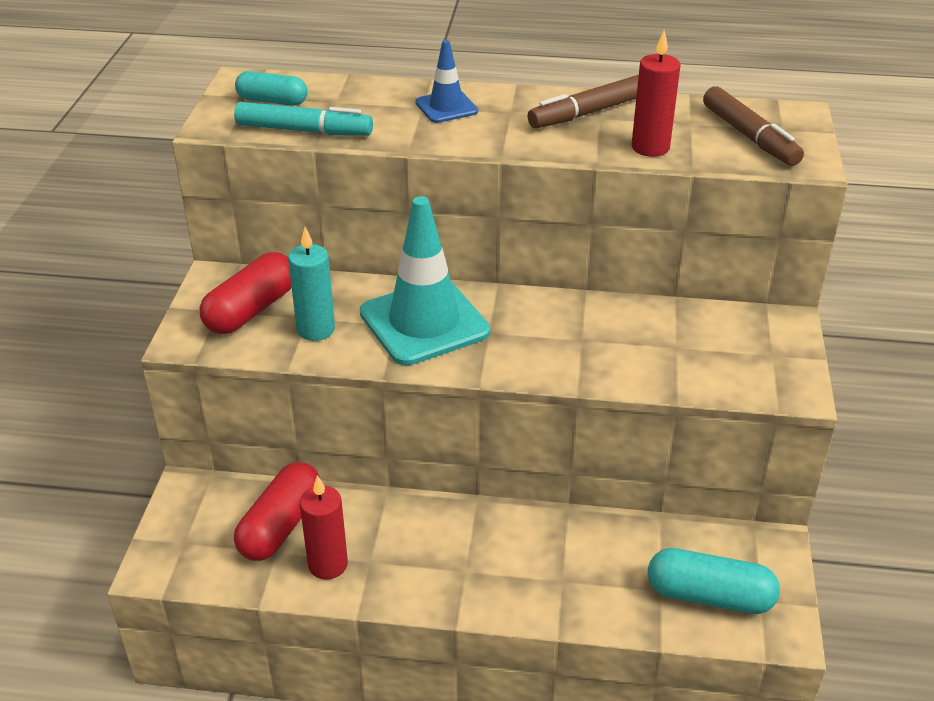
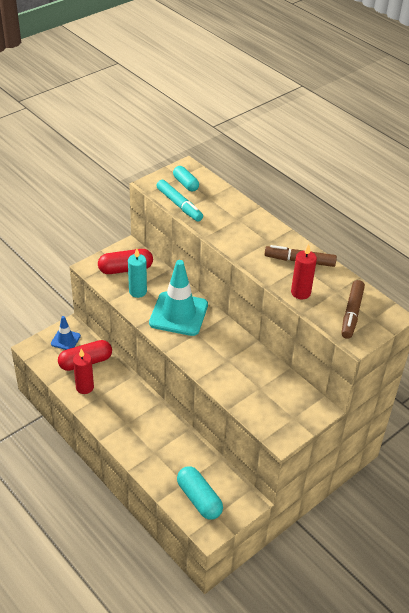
camera: 40 degrees right, 5 degrees up
blue traffic cone [416,40,478,123] -> blue traffic cone moved to [51,316,81,350]

